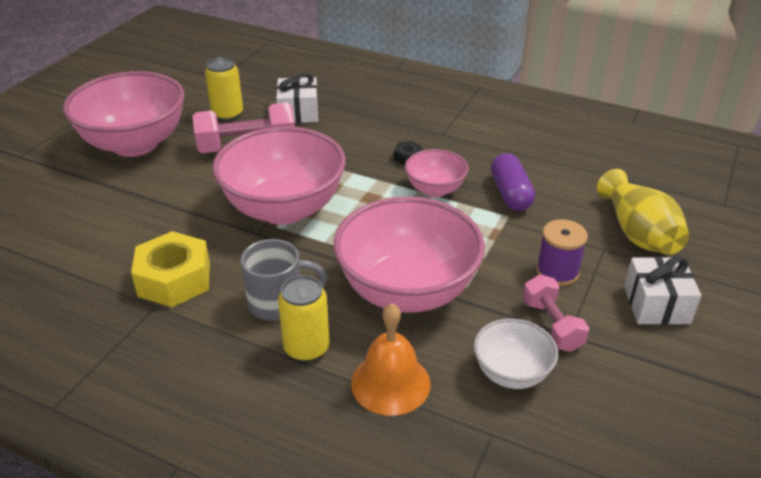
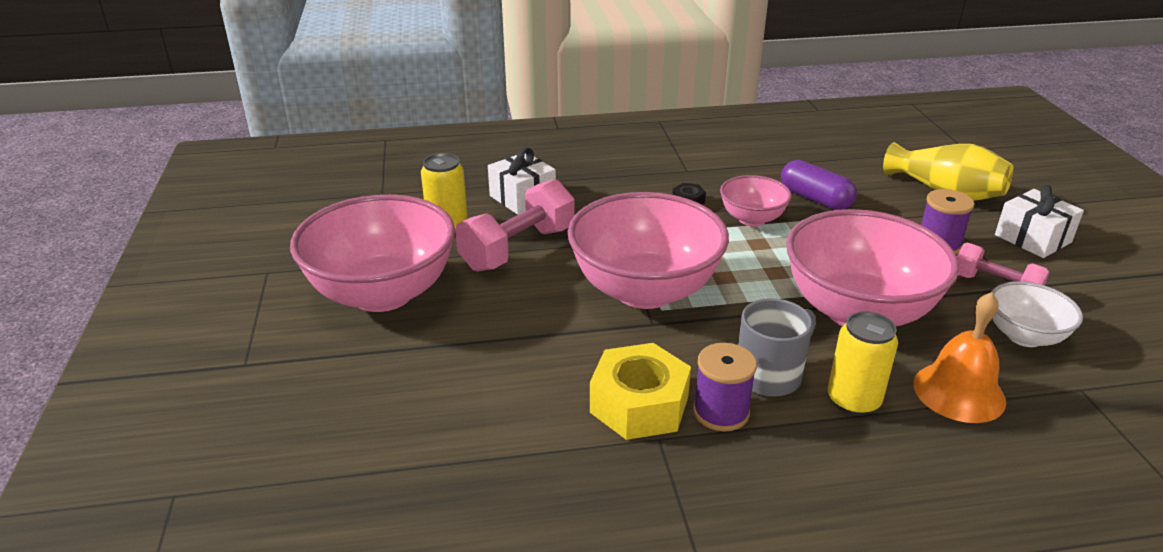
camera: 35 degrees left, 5 degrees down
none -> purple spool [693,343,757,431]

